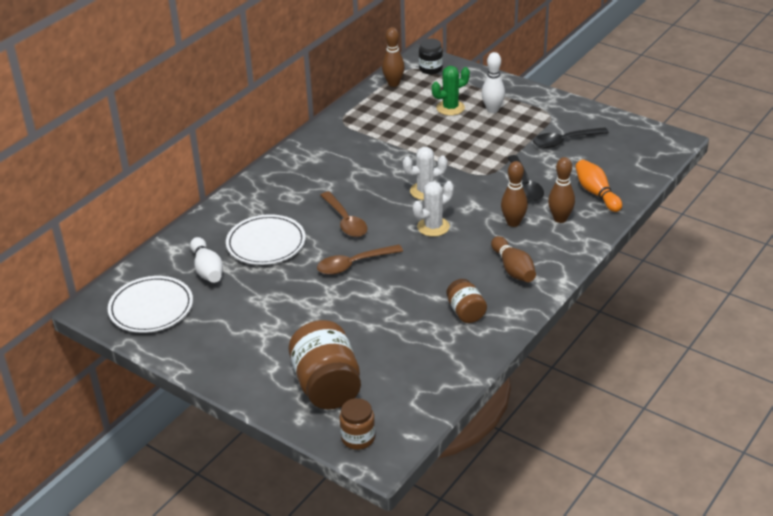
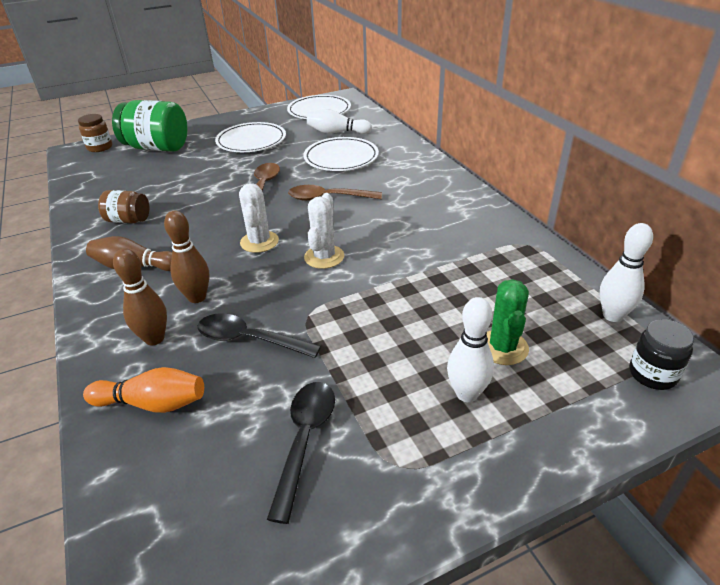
camera: 120 degrees right, 0 degrees up
brown jar [289,320,361,410] -> green jar [112,100,188,152]
brown bowling pin [382,27,405,87] -> white bowling pin [600,223,653,322]
none -> white plate [215,122,286,152]

